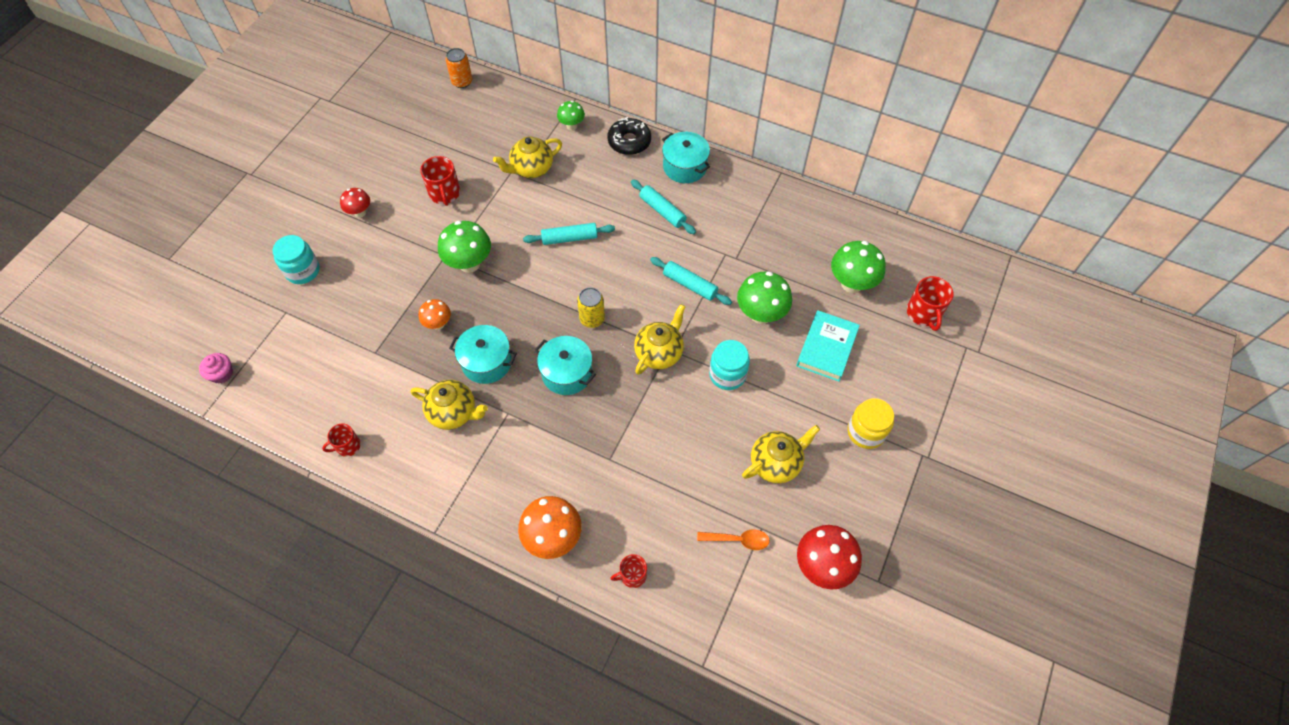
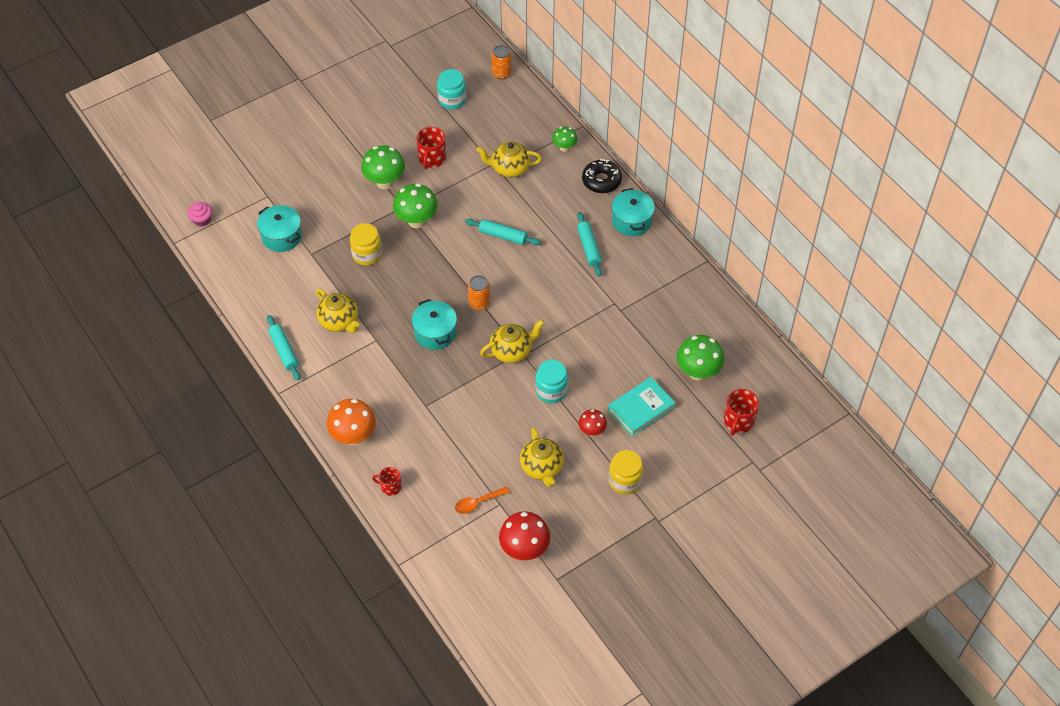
camera: 30 degrees right, 5 degrees down
turquoise jar [273,235,320,284] -> turquoise jar moved to [437,69,466,109]
red mug [322,424,361,457] -> none
red mushroom [340,188,370,218] -> red mushroom moved to [579,409,607,436]
orange mushroom [419,299,451,330] -> yellow jar [350,223,382,266]
turquoise pot [449,325,517,384] -> turquoise pot moved to [257,205,302,252]
yellow can [577,287,605,328] -> orange can [468,275,490,310]
turquoise rolling pin [650,257,732,305] -> turquoise rolling pin moved to [267,315,301,381]
orange spoon [697,530,770,550] -> orange spoon turned 120 degrees clockwise [455,487,510,514]
green mushroom [737,271,792,324] -> green mushroom moved to [361,145,405,189]
yellow teapot [742,425,820,484] -> yellow teapot turned 75 degrees clockwise [520,427,564,487]

